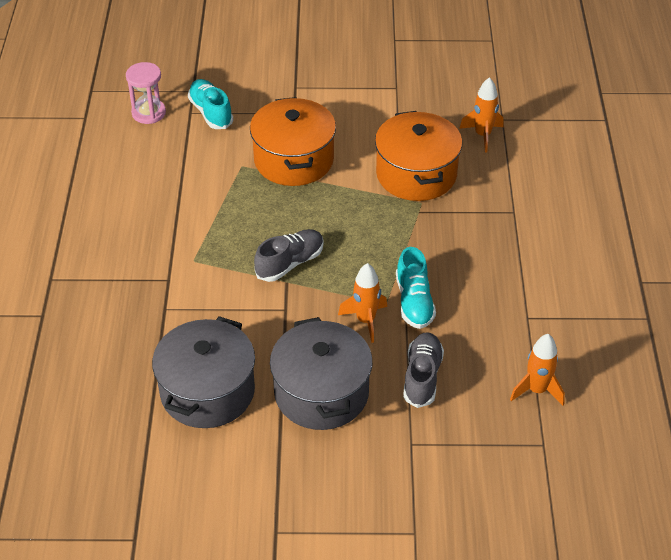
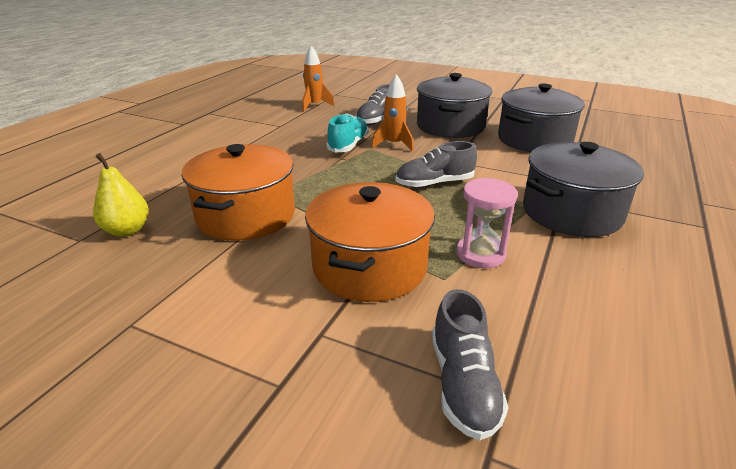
camera: 155 degrees left, 15 degrees down
pink hourglass [126,62,166,124] -> pink hourglass moved to [456,178,518,268]
turquoise shoe [188,79,233,129] -> grey shoe [432,289,509,440]
orange rocket [459,77,503,152] -> yellow pear [93,153,149,237]
none -> grey pot [523,142,644,237]

